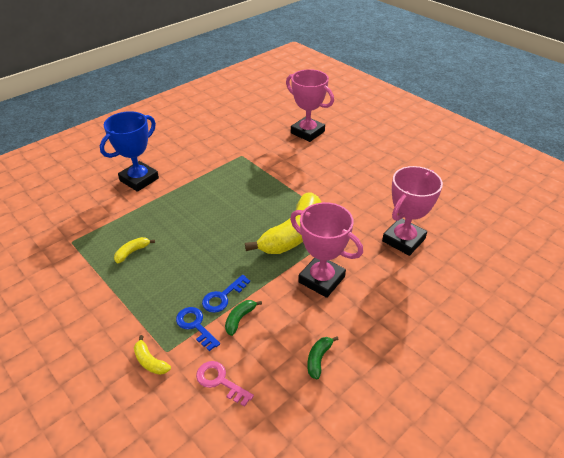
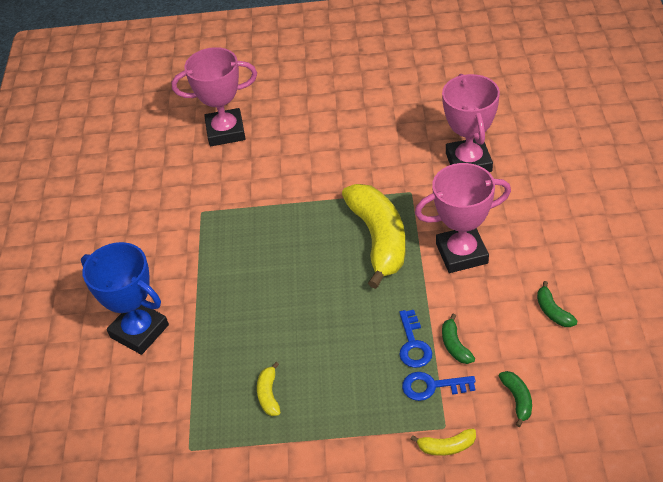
camera: 45 degrees left, 5 degrees up
blue trophy [100,111,159,192] -> blue trophy turned 45 degrees counterclockwise [81,242,169,355]
pink key [196,361,254,407] -> green banana [499,371,532,427]

